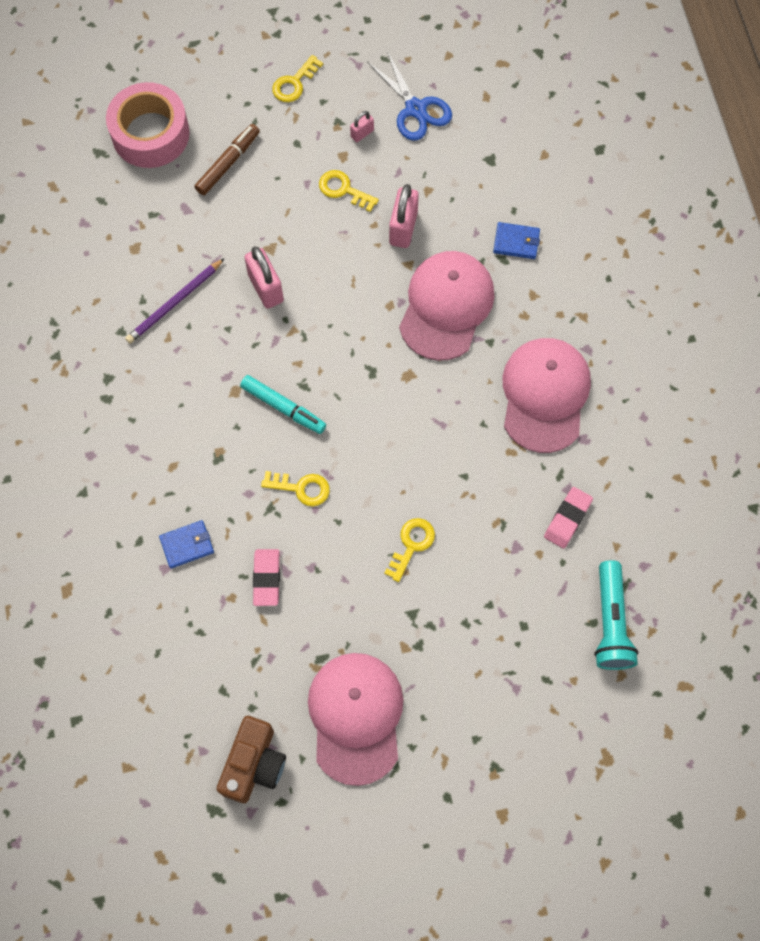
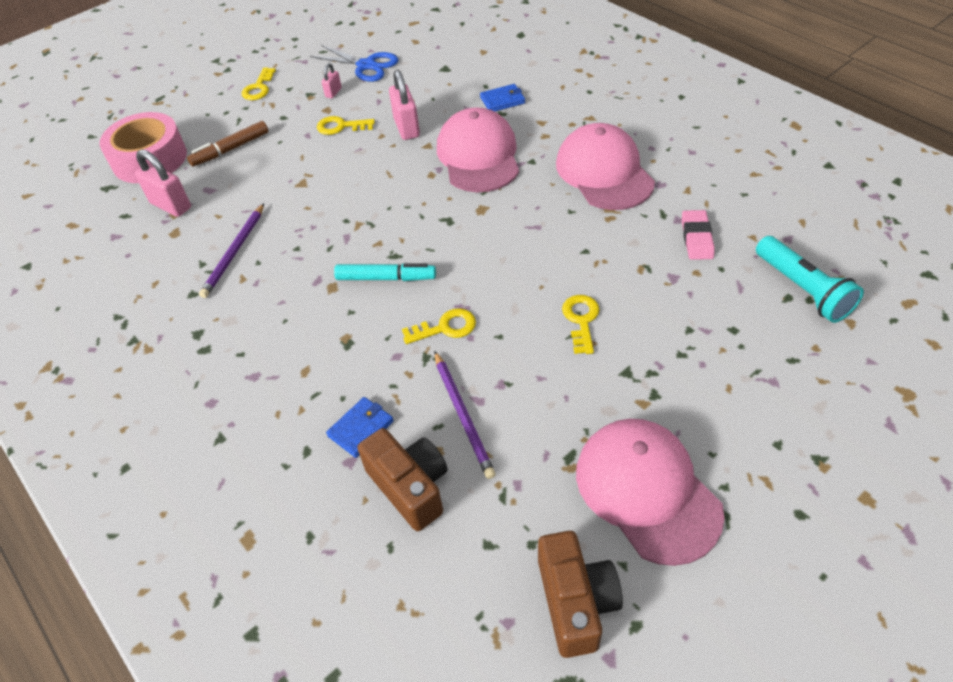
camera: 25 degrees left, 20 degrees down
brown marker [194,124,260,195] -> brown marker turned 135 degrees counterclockwise [187,121,268,167]
pink padlock [244,247,284,309] -> pink padlock moved to [135,149,191,217]
pink eraser [253,549,280,606] -> purple pencil [435,351,496,479]
none -> brown camera [357,428,448,531]

